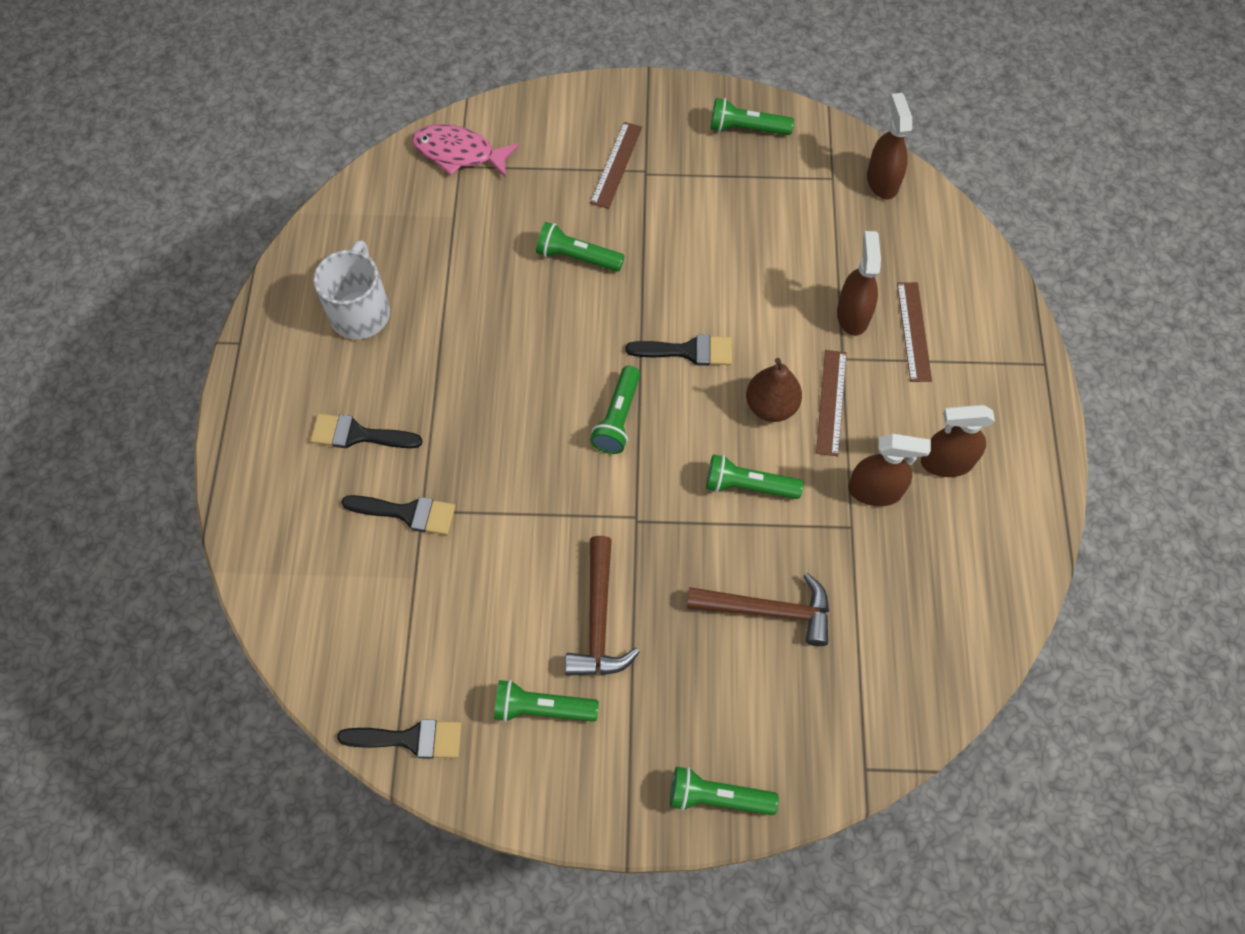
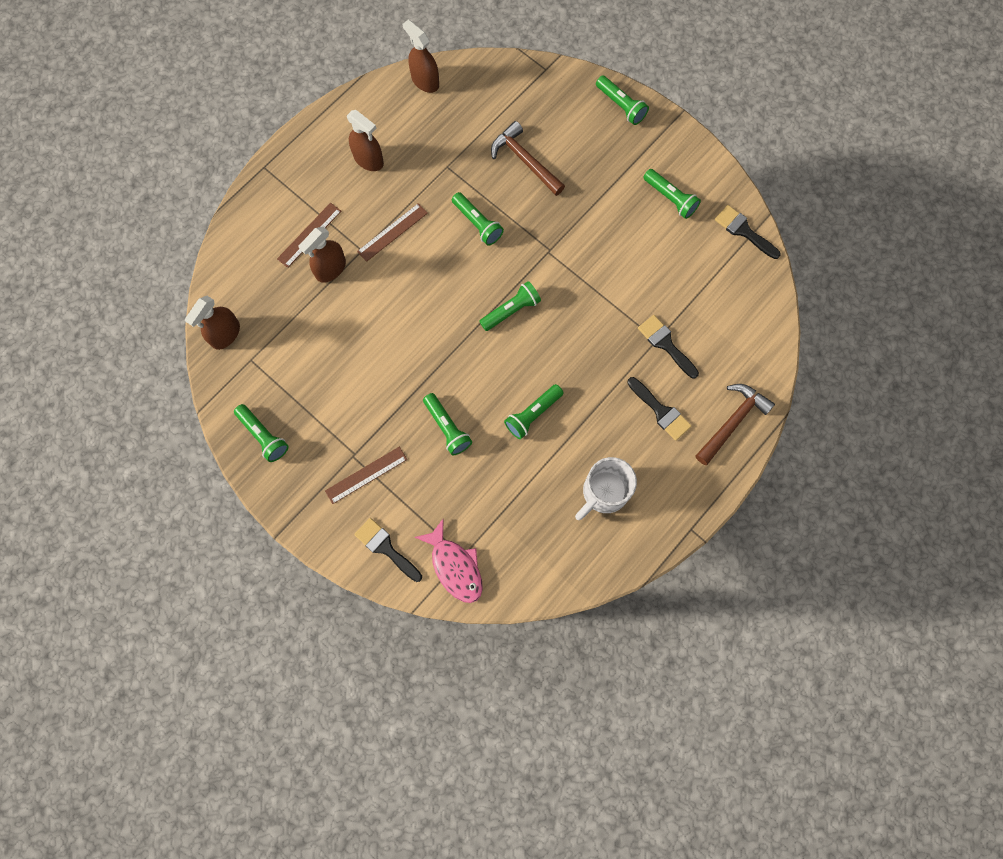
camera: 140 degrees left, 10 degrees up
brown hammer [565,536,640,676] -> brown hammer moved to [695,384,775,465]
black brush [626,334,732,366] -> black brush moved to [354,518,422,582]
brown pear [746,358,802,422] -> none
brown spray bottle [848,434,931,506] -> brown spray bottle moved to [403,19,439,93]
none -> green flashlight [504,384,563,439]

